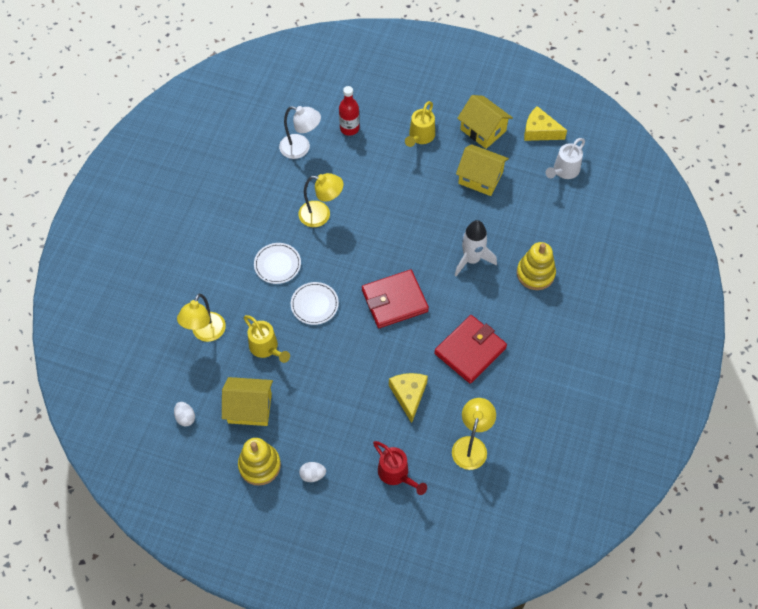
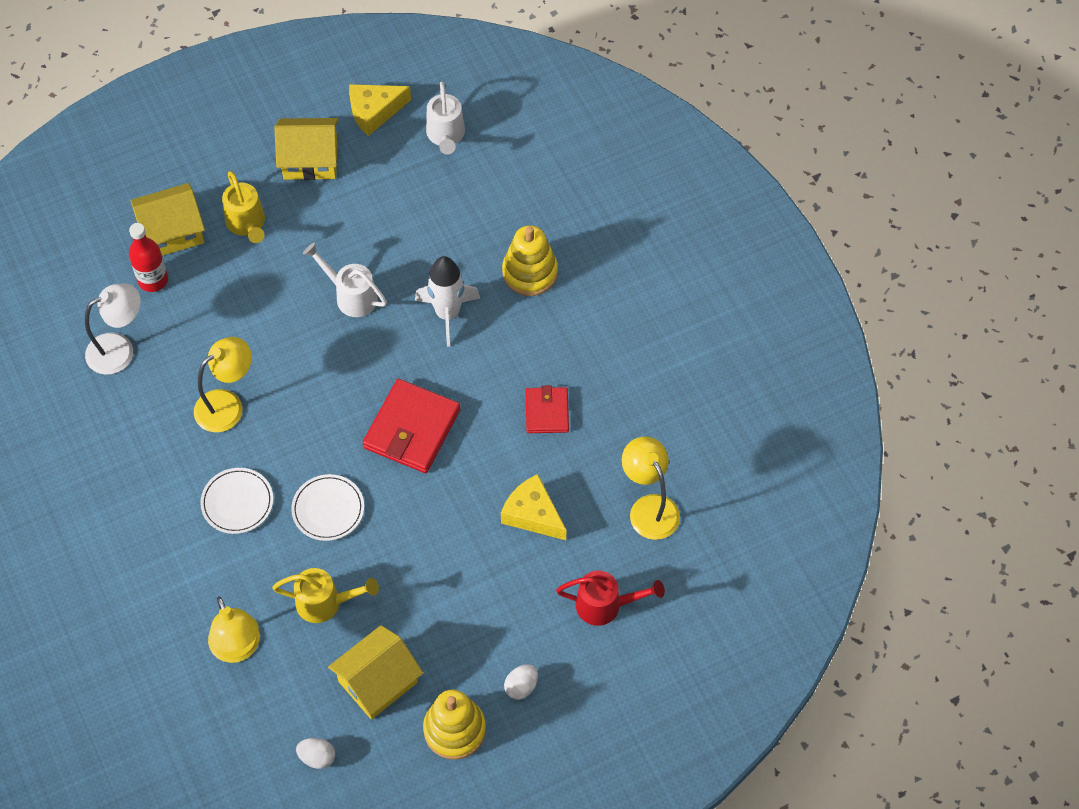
camera: 45 degrees left, 0 degrees up
red wallet [434,315,507,384] -> red wallet [526,385,569,433], size x0.60
yellow house [456,144,509,196] -> yellow house moved to [130,183,205,256]
none -> white watering can [303,243,387,317]

